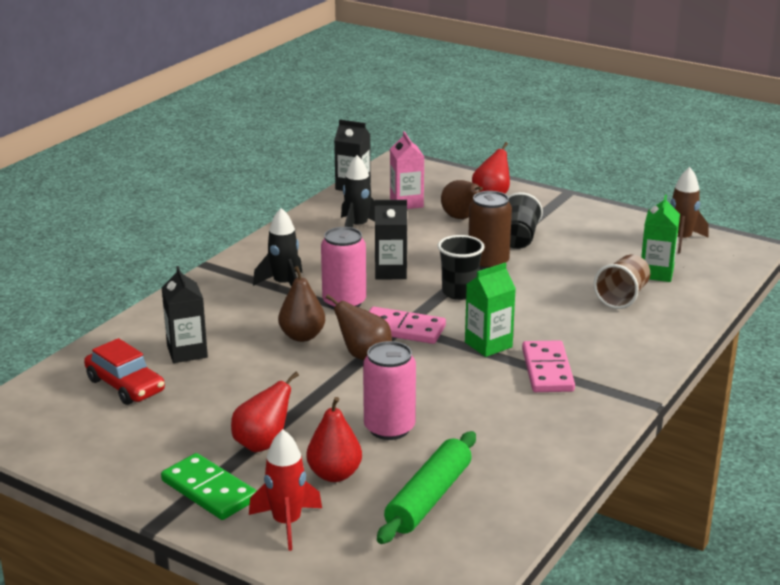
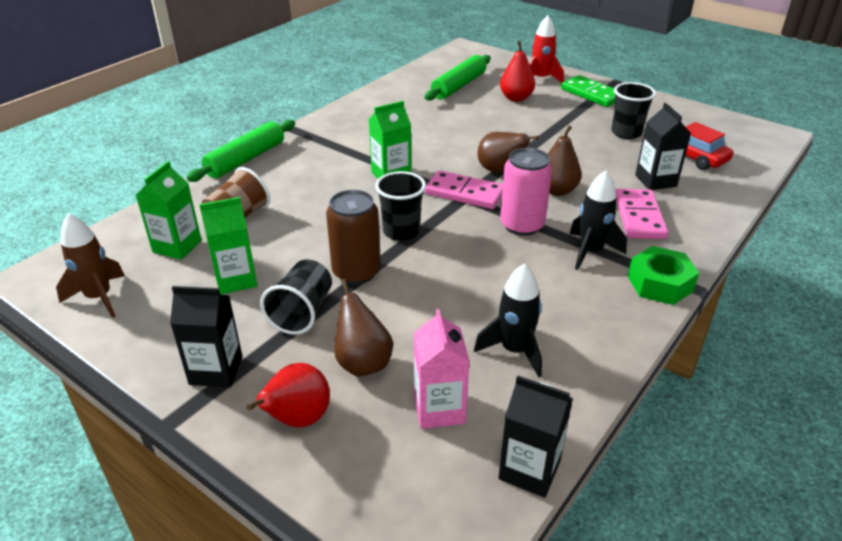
camera: 175 degrees left, 10 degrees up
red pear [231,372,299,452] -> none
pink can [363,341,416,440] -> none
black carton [375,200,407,279] -> black carton moved to [170,286,243,388]
pink domino [522,340,575,392] -> pink domino moved to [616,189,668,239]
none -> green rolling pin [187,120,295,182]
none -> green carton [199,197,257,294]
none -> black cup [612,82,656,139]
none -> green nut [628,246,699,305]

